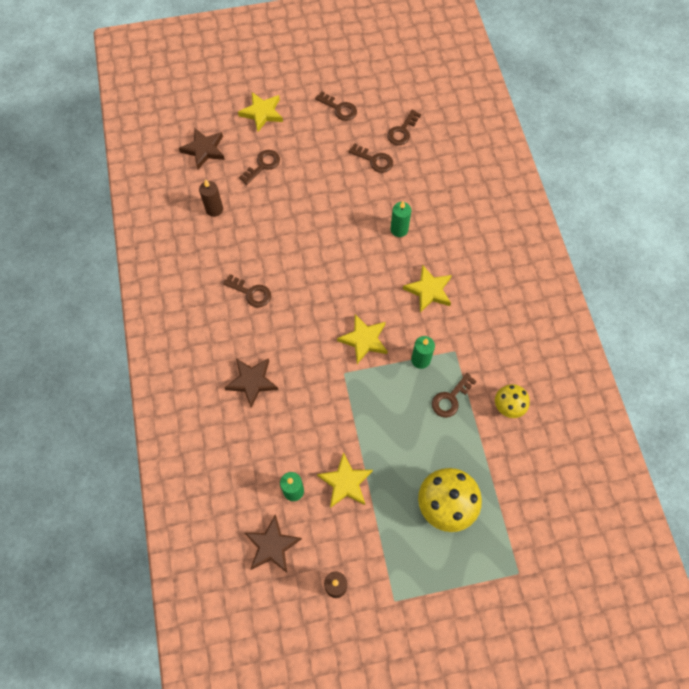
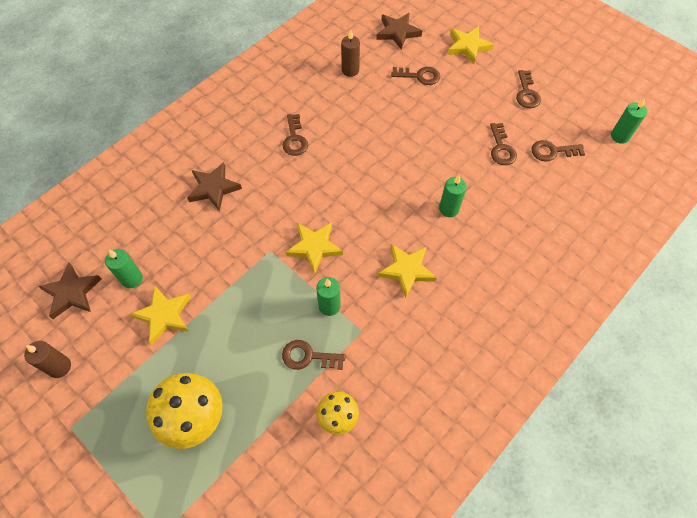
camera: 55 degrees right, 5 degrees down
none -> green candle [611,98,647,144]

